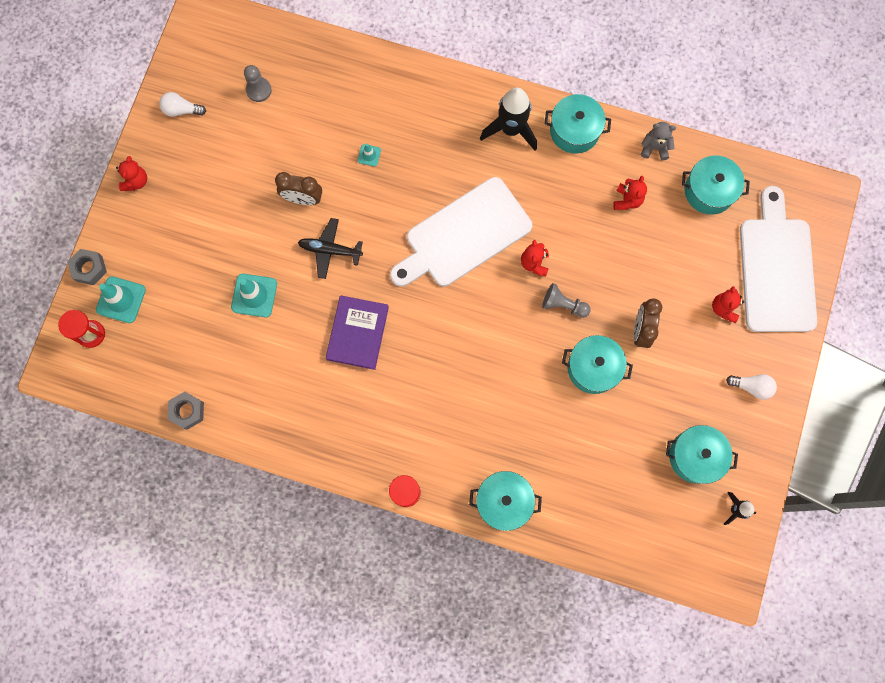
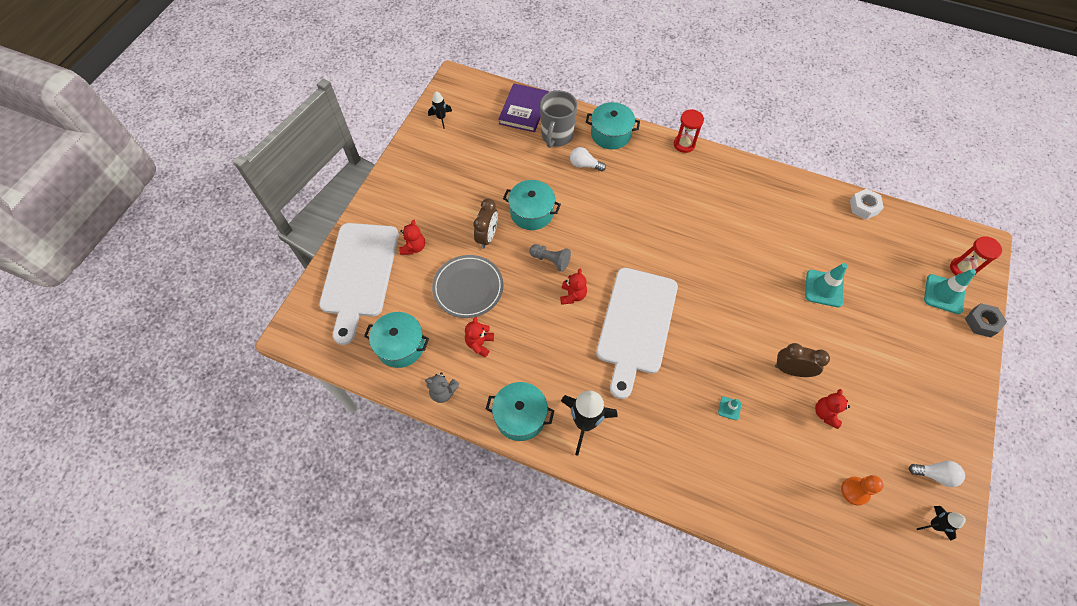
camera: 175 degrees left, 15 degrees down
red teddy bear [116,156,147,191] -> red teddy bear moved to [815,389,850,429]
grey nut [167,392,204,430] -> white nut [850,189,884,220]
grey pawn [244,65,272,102] -> orange pawn [841,475,884,506]
black plane [298,218,363,279] -> none
purple book [326,295,389,370] -> purple book moved to [498,83,549,132]
white cutting board [390,177,532,287] -> white cutting board turned 135 degrees clockwise [596,268,678,399]
turquoise pot [666,425,738,484] -> none
white light bulb [726,374,777,400] -> white light bulb moved to [570,147,606,171]
none -> grey plate [432,255,504,318]
none -> grey mug [540,90,577,148]
none -> black rocket [916,506,966,541]

